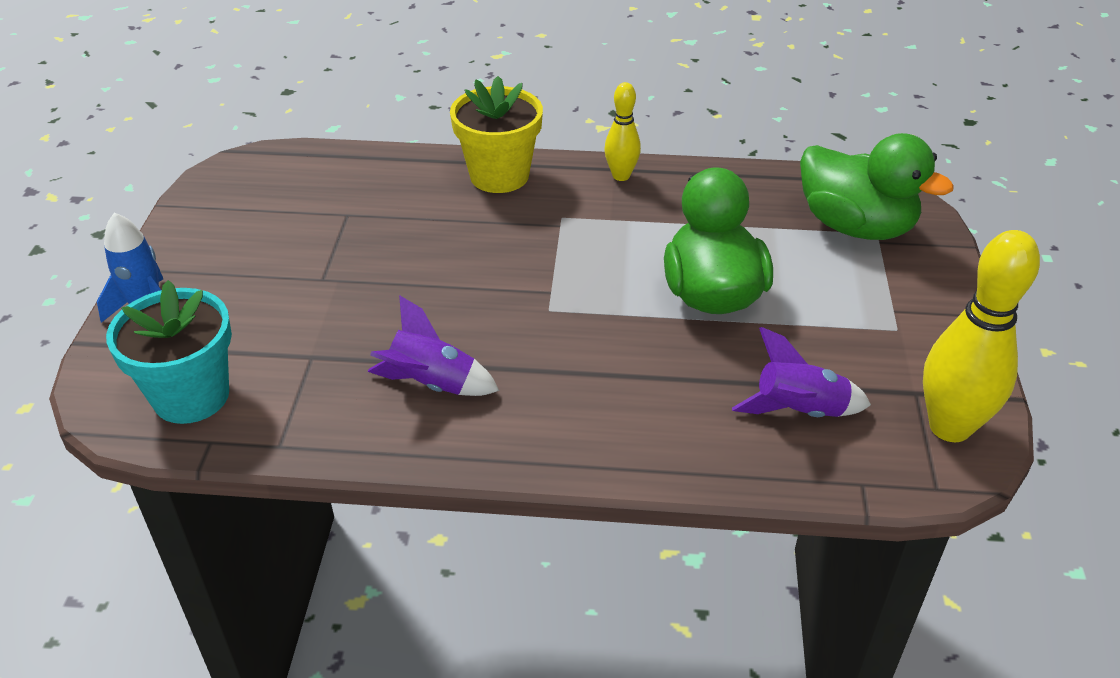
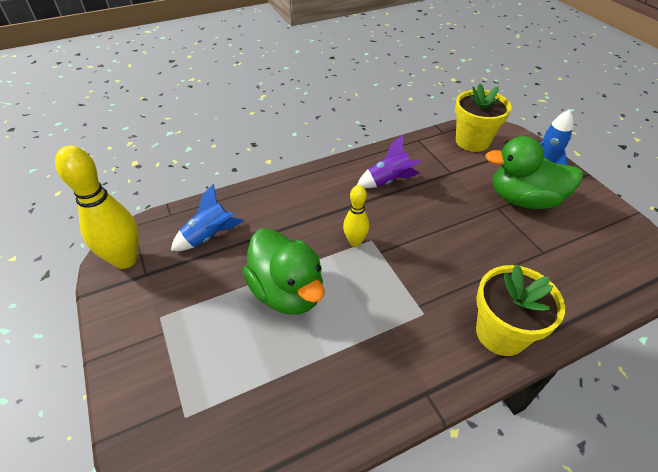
camera: 150 degrees right, 5 degrees up
turquoise flower pot [106,280,232,424] -> yellow flower pot [455,84,512,152]
yellow bowling pin [604,82,641,181] -> yellow bowling pin moved to [343,185,369,247]
purple rocket [732,327,871,417] -> blue rocket [171,184,244,251]
green duck [800,133,954,240] -> green duck moved to [485,136,583,209]

